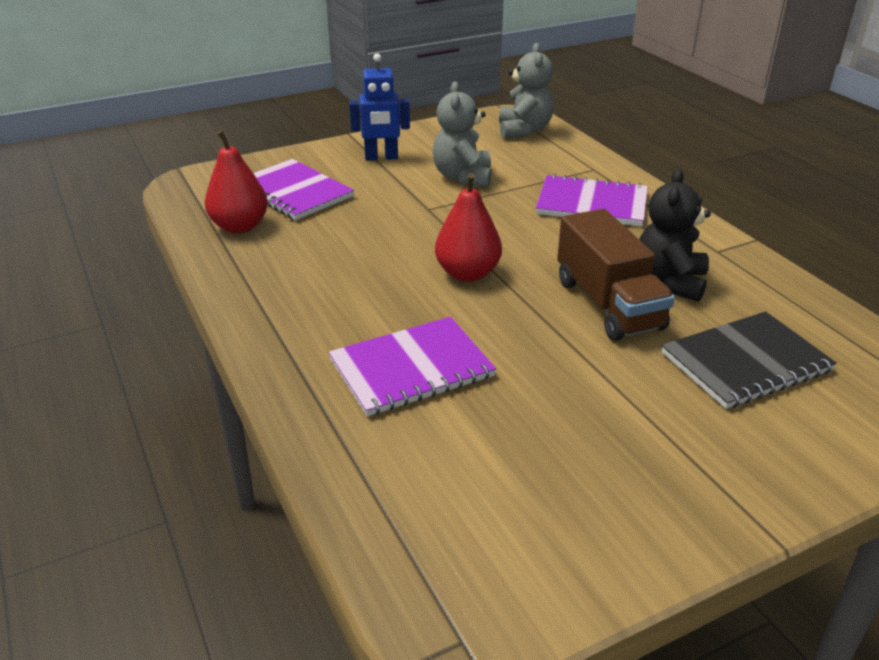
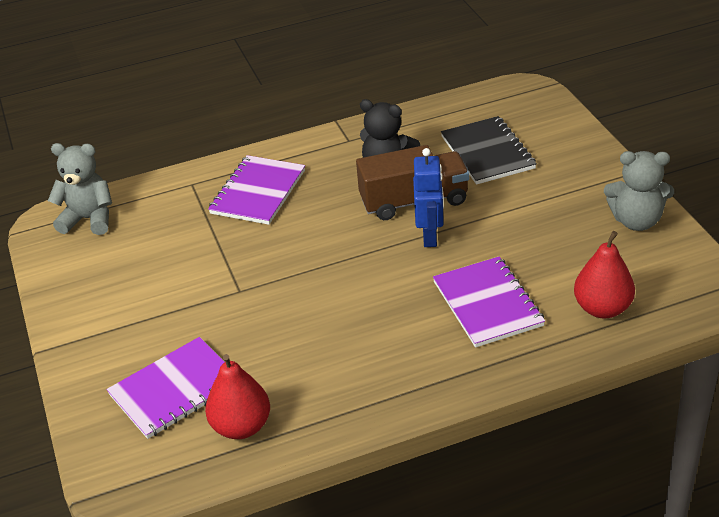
camera: 80 degrees left, 5 degrees up
blue robot [349,53,410,160] -> blue robot moved to [413,148,444,247]
grey teddy bear [432,81,492,187] -> grey teddy bear moved to [604,151,674,231]
red pear [435,173,502,282] -> red pear moved to [574,231,635,318]

